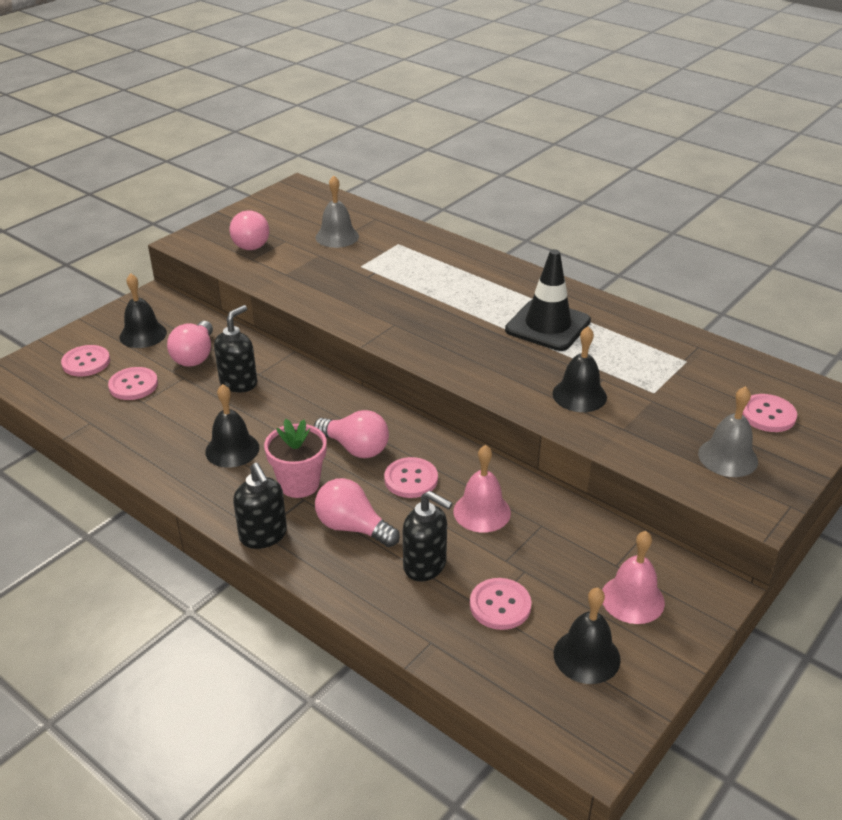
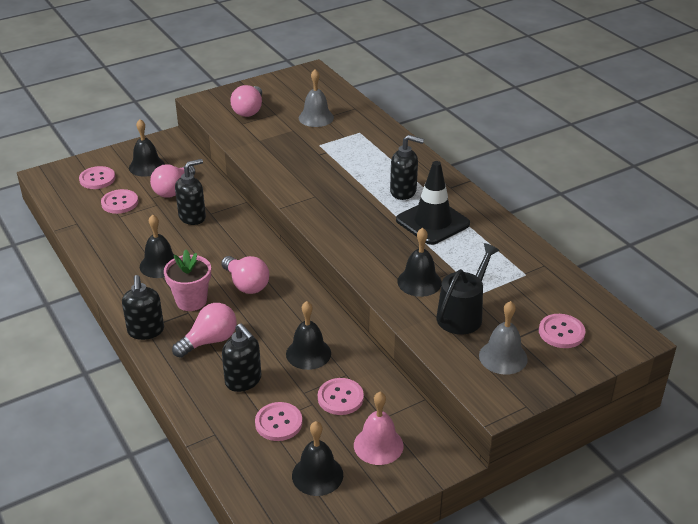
camera: 20 degrees right, 0 degrees up
pink light bulb [315,478,400,547] -> pink light bulb turned 90 degrees clockwise [172,303,237,358]
pink button [384,457,438,498] -> pink button moved to [318,378,364,415]
pink bell [453,445,511,533] -> black bell [286,301,331,370]
none -> black soap dispenser [390,135,424,200]
none -> black watering can [437,243,500,335]

